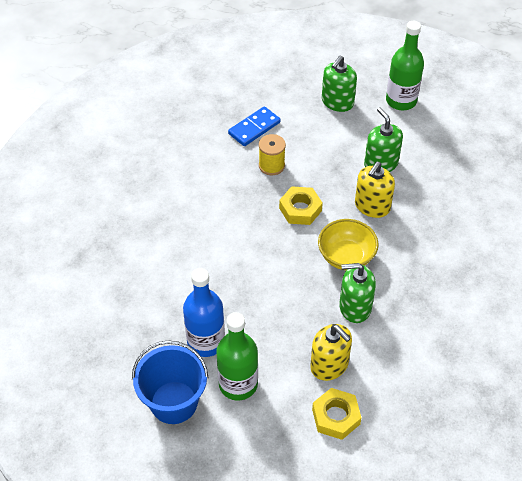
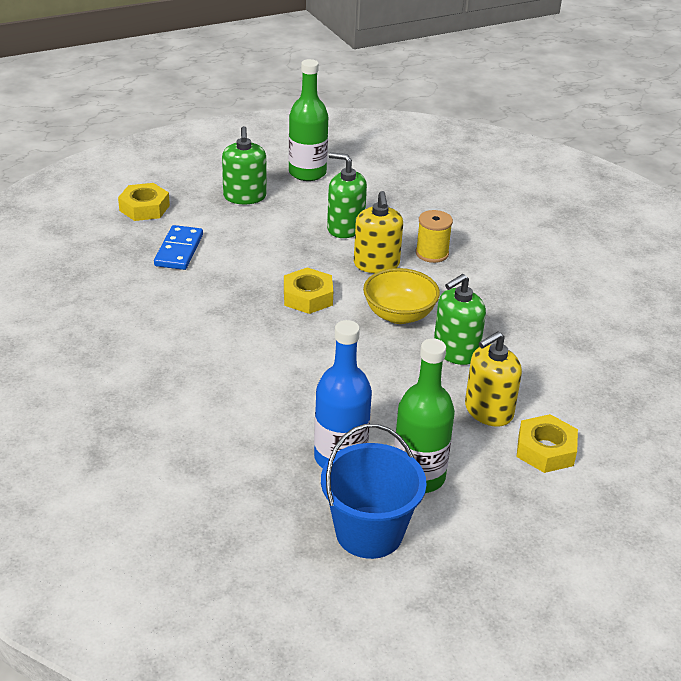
camera: 40 degrees left, 15 degrees down
yellow spool [259,134,286,175] -> yellow spool moved to [416,210,453,263]
yellow soap dispenser [310,324,352,381] -> yellow soap dispenser turned 135 degrees clockwise [465,331,522,427]
none -> yellow nut [118,183,170,221]

